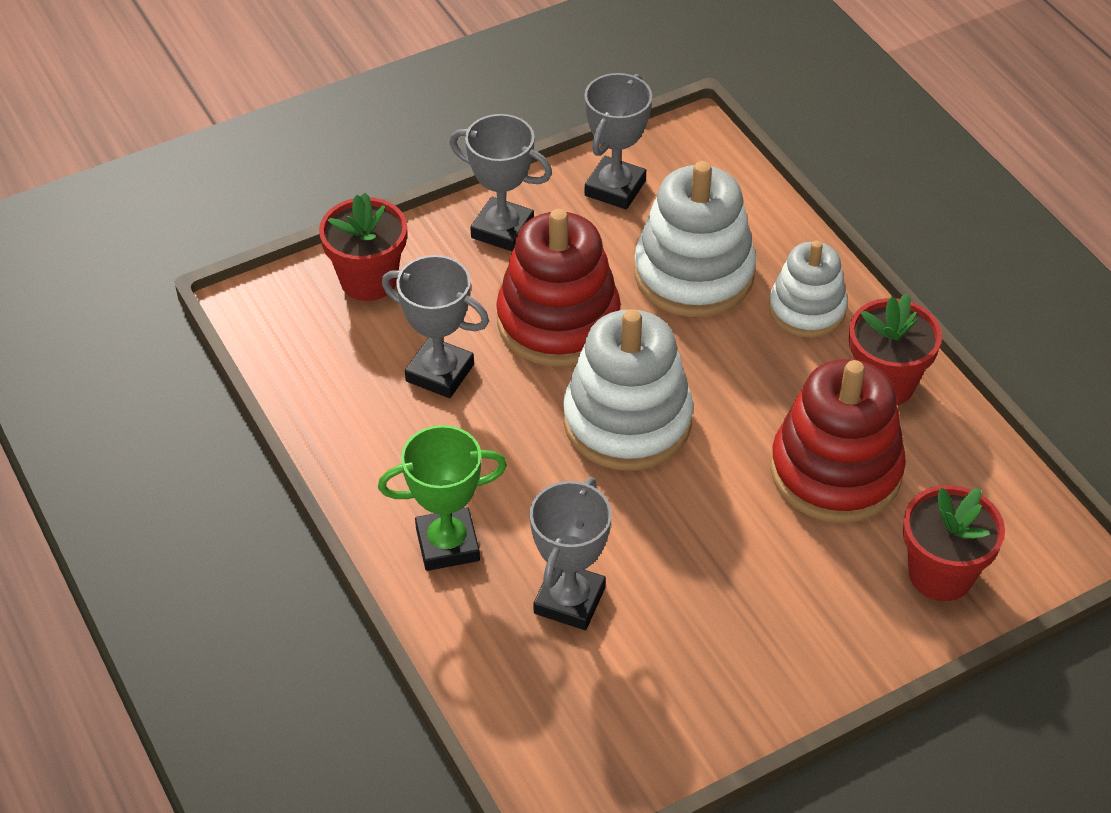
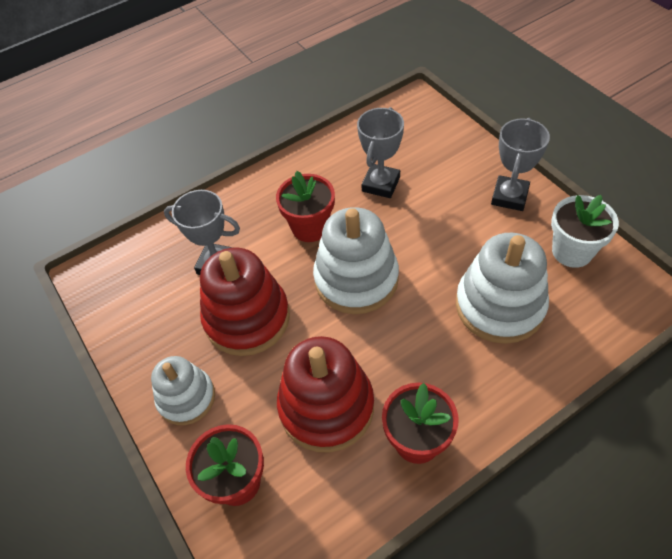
camera: 90 degrees right, 5 degrees up
red flower pot [319,193,407,301] -> red flower pot moved to [276,171,335,242]
green trophy [378,425,507,571] -> none
red stacking toy [496,209,621,366] -> red stacking toy moved to [200,248,290,356]
grey trophy [584,73,652,209] -> white flower pot [551,195,619,268]
white stacking toy [769,240,848,338] -> white stacking toy moved to [151,356,215,425]

